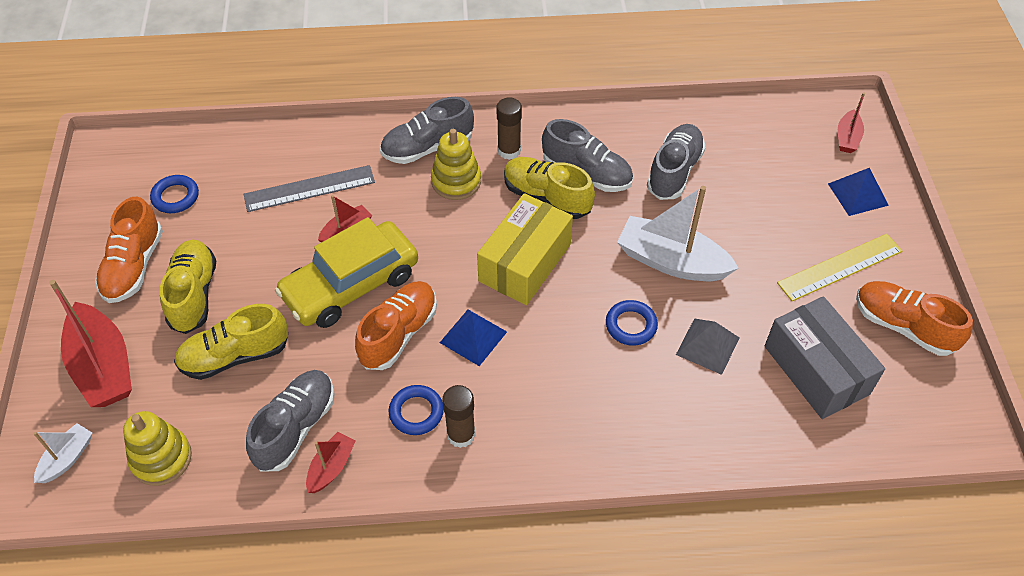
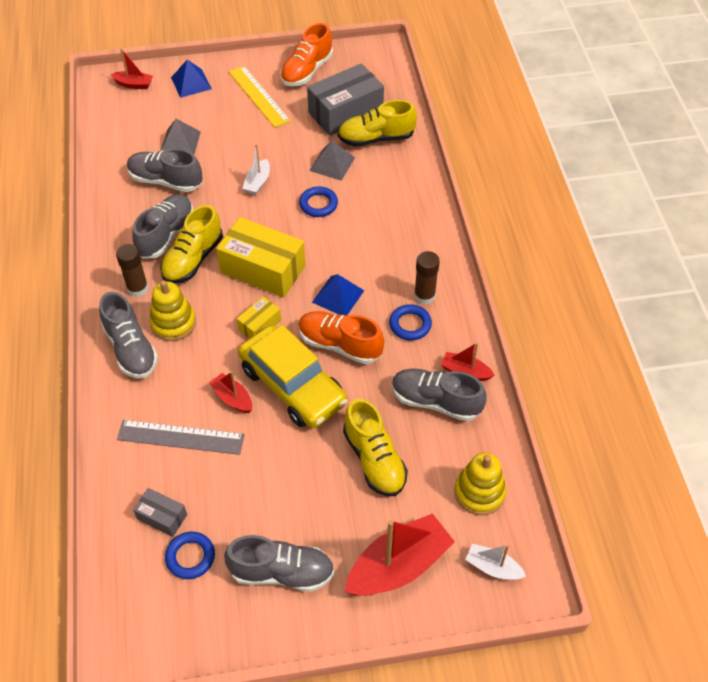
camera: 95 degrees left, 0 degrees up
orange shoe [95,197,163,303] -> grey shoe [224,535,335,592]
yellow shoe [160,239,216,334] -> yellow shoe moved to [338,100,417,147]
grey ruler [244,165,375,212] -> grey ruler turned 60 degrees counterclockwise [117,420,245,455]
white boat [617,186,738,281] -> white boat [242,144,270,195], size x0.51
none -> grey box [133,488,187,537]
none -> grey pyramid [161,119,201,154]
none -> yellow box [237,296,281,339]

